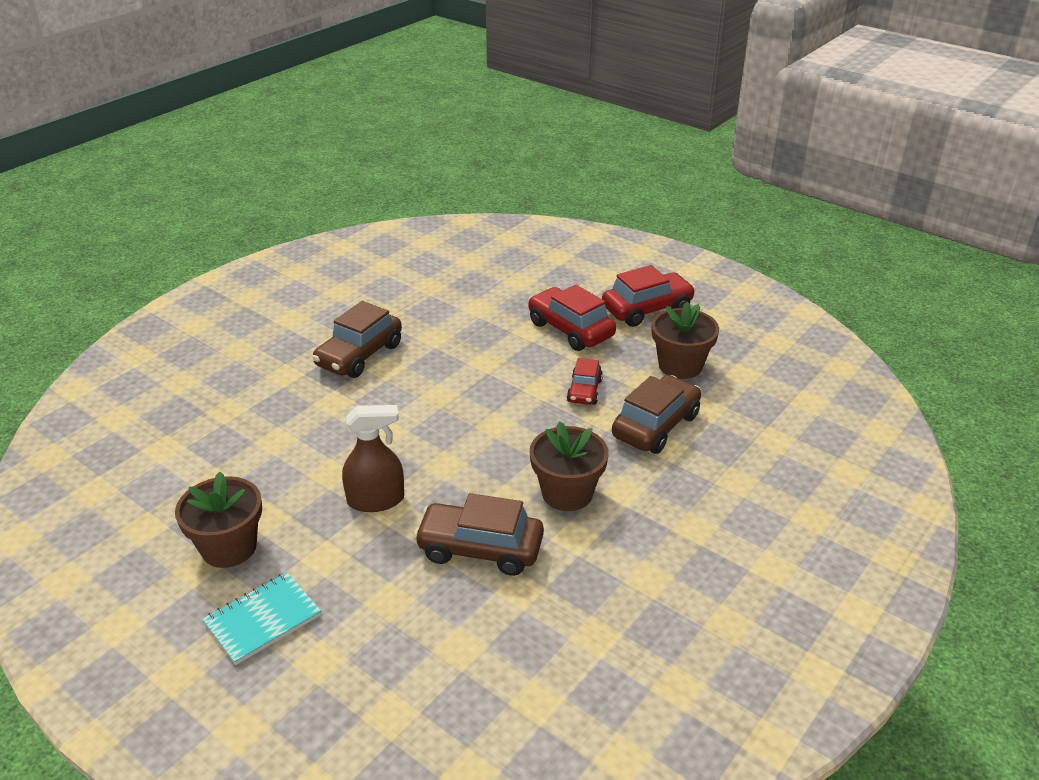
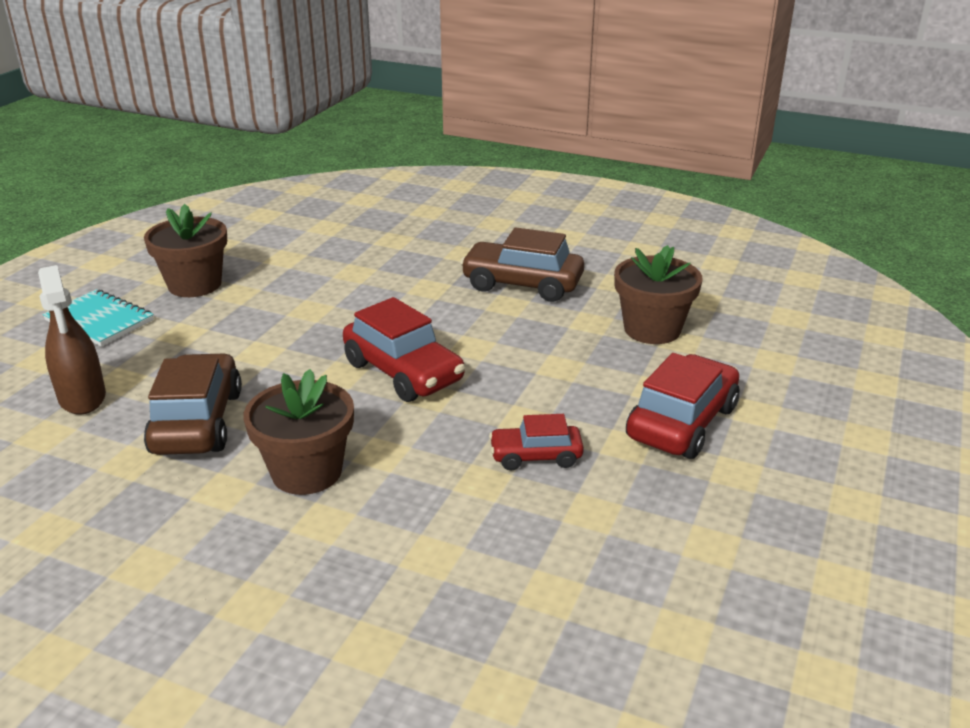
camera: 75 degrees right, 5 degrees down
brown spray bottle [342,405,404,512] -> brown spray bottle moved to [38,265,106,415]
red car [602,265,696,327] -> red car moved to [343,297,465,402]
brown car [612,375,701,454] -> none
brown flower pot [651,302,719,379] -> brown flower pot moved to [614,245,702,344]

